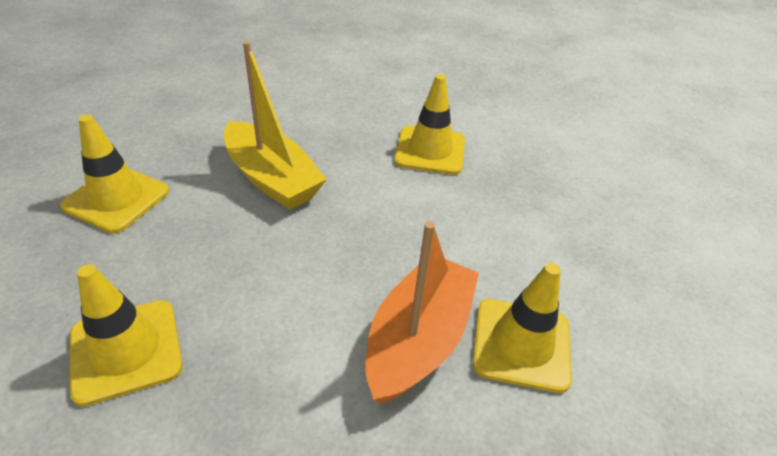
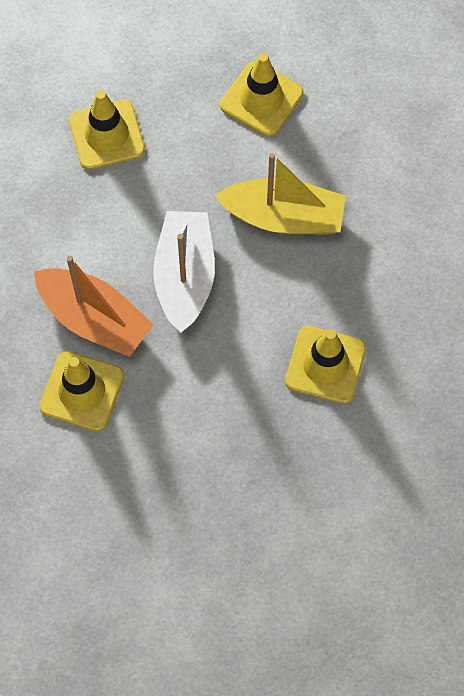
camera: 100 degrees right, 25 degrees up
yellow boat [224,41,327,210] -> yellow boat turned 135 degrees counterclockwise [215,153,346,235]
none -> white boat [153,211,215,333]

